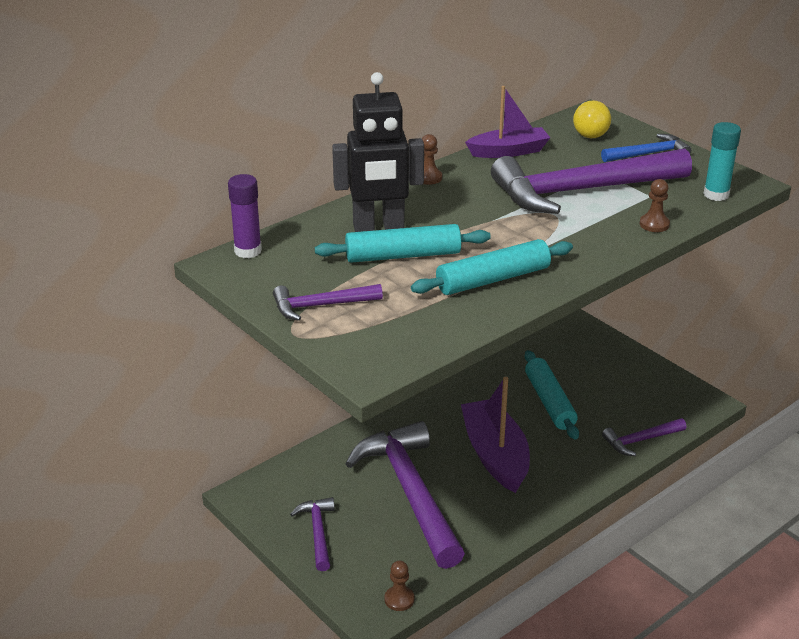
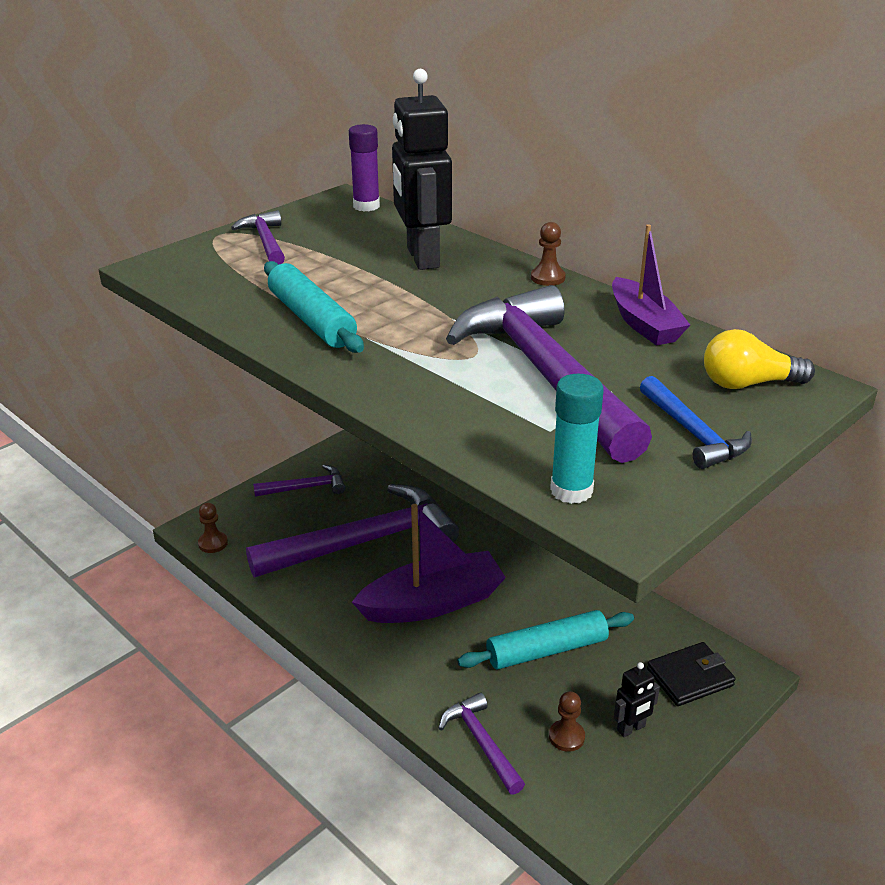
camera: 85 degrees right, 0 degrees up
turquoise rolling pin [315,224,491,263] -> none
brown pawn [640,179,670,232] -> brown pawn moved to [549,691,585,752]
none -> black robot [614,662,660,737]
none -> black wallet [647,642,735,706]

